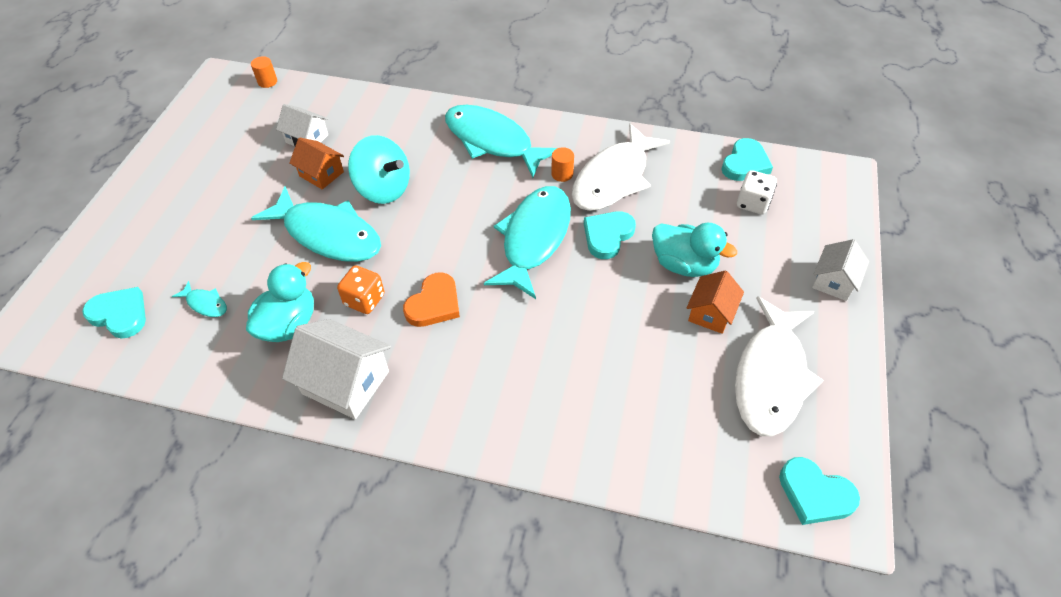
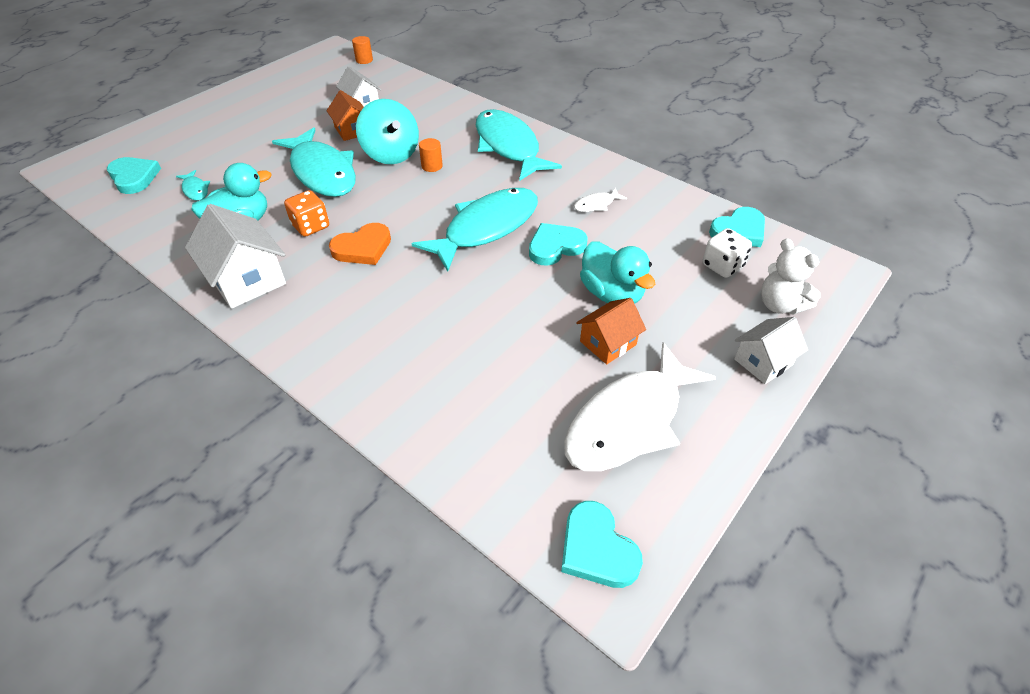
camera: 25 degrees right, 5 degrees down
orange cylinder [551,147,574,182] -> orange cylinder moved to [419,138,443,172]
white fish [572,123,670,211] -> white fish [574,188,627,212], size x0.41
none -> white teddy bear [761,238,821,315]

